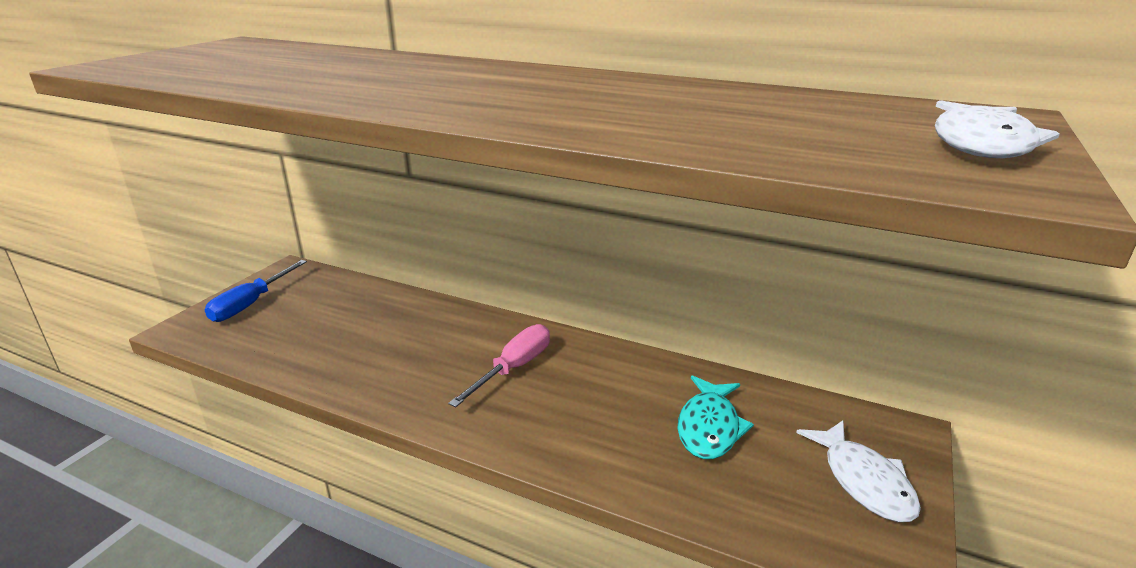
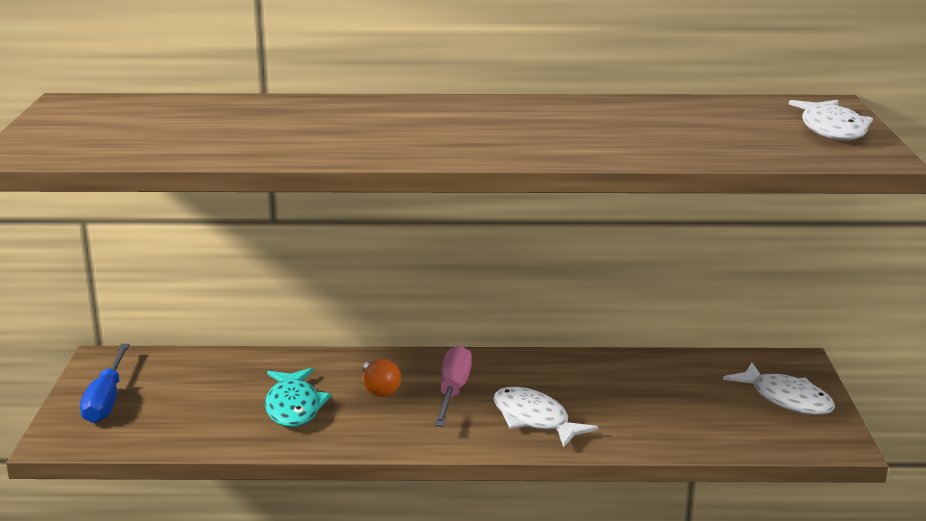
camera: 25 degrees left, 5 degrees down
turquoise fish [677,375,754,459] -> turquoise fish moved to [265,368,331,427]
none -> orange light bulb [363,359,401,397]
none -> white fish [493,387,599,447]

